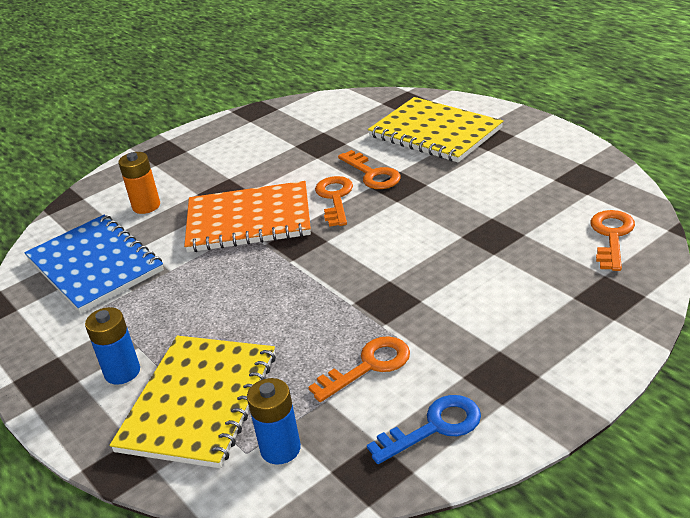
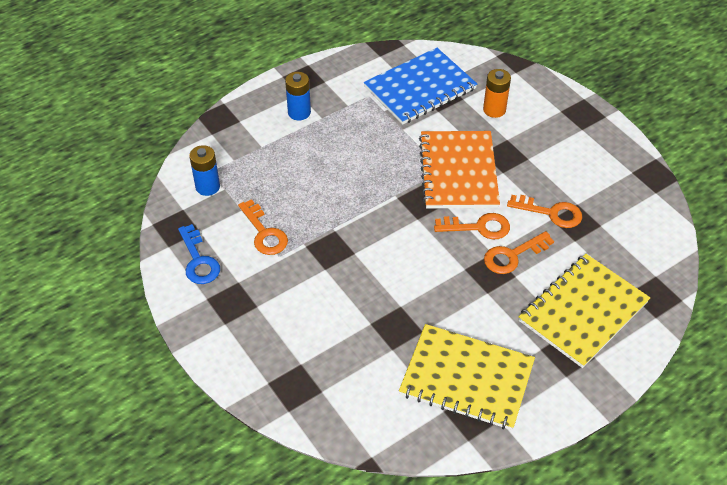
camera: 90 degrees right, 15 degrees up
yellow notebook [110,336,276,468] -> yellow notebook moved to [399,324,535,430]
orange key [590,210,635,271] -> orange key moved to [507,195,582,228]

